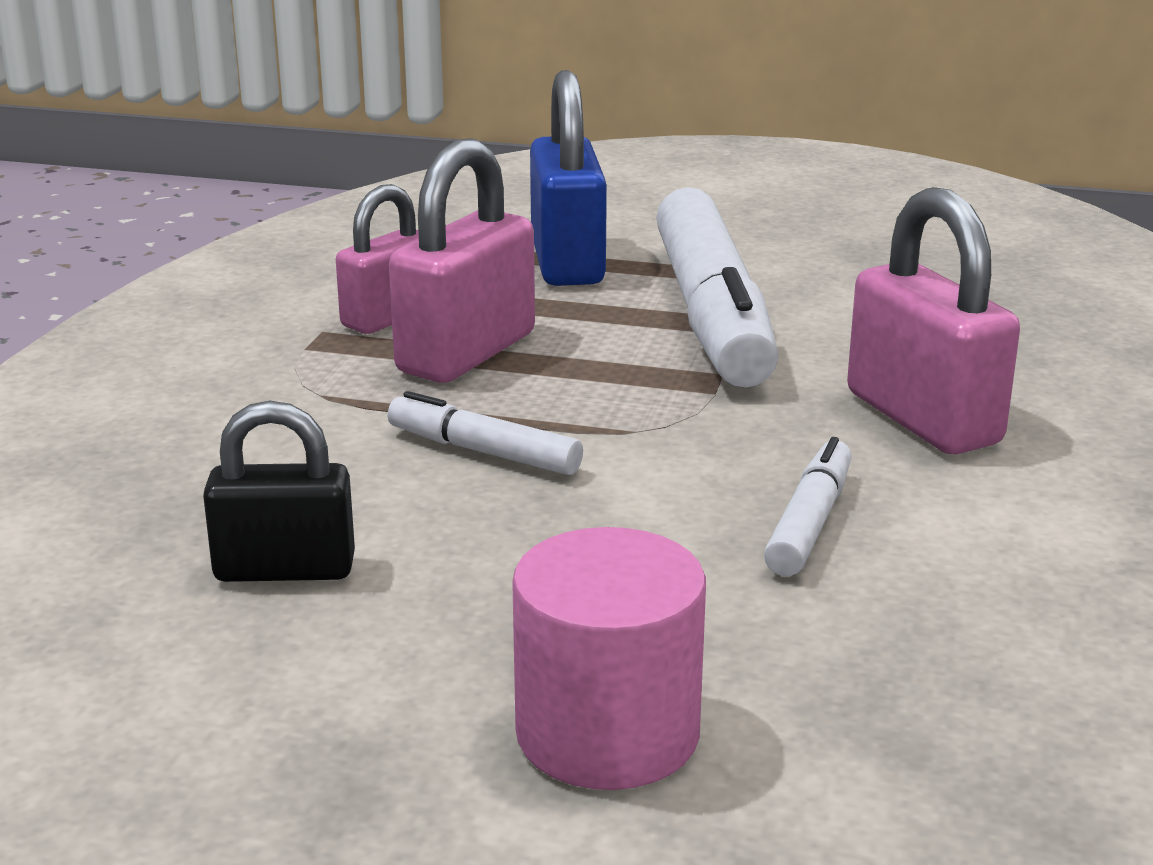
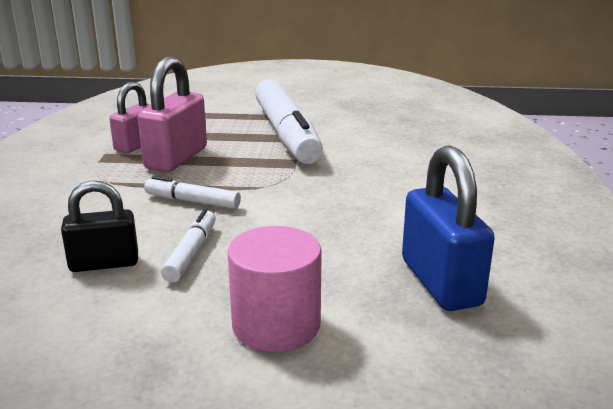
camera: 10 degrees left, 0 degrees up
blue padlock [530,70,607,286] -> blue padlock moved to [402,145,495,311]
white marker [764,437,852,576] -> white marker moved to [161,209,216,283]
pink padlock [847,187,1020,454] -> none

